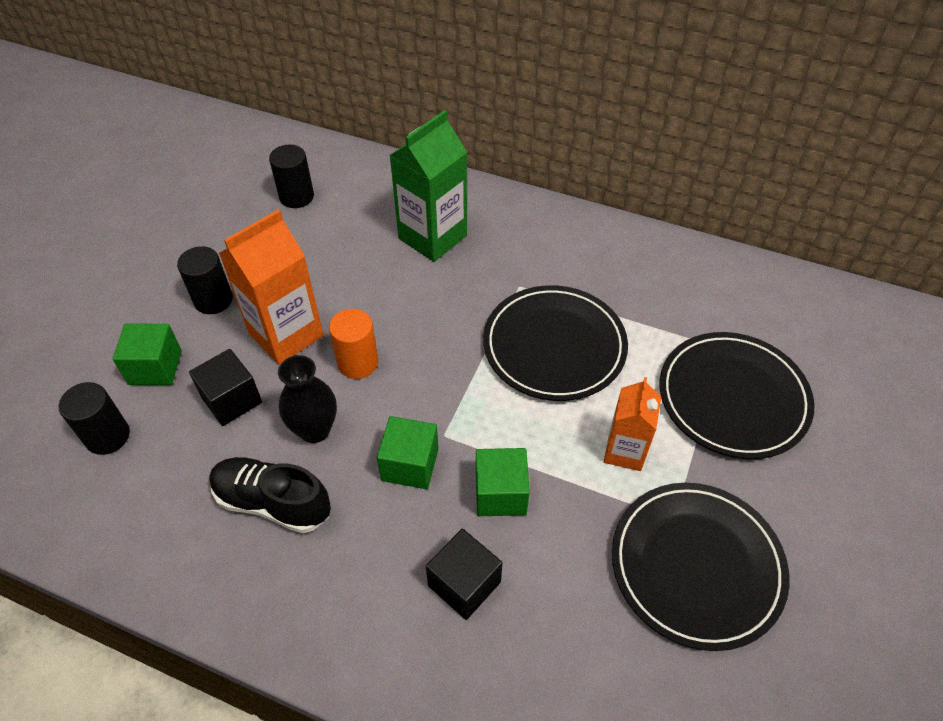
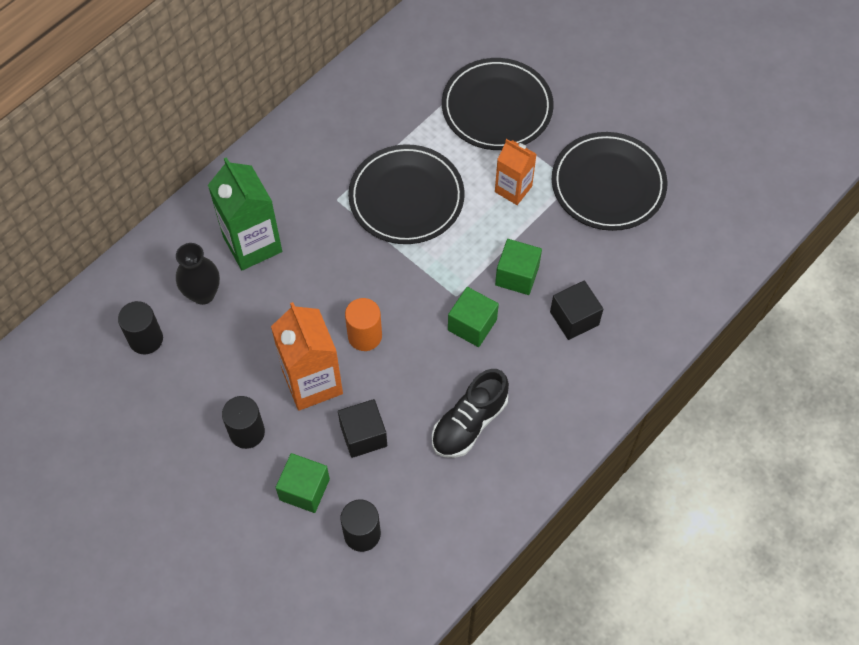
camera: 70 degrees left, 10 degrees up
black vase [278,355,337,443] -> black vase moved to [176,243,220,305]

